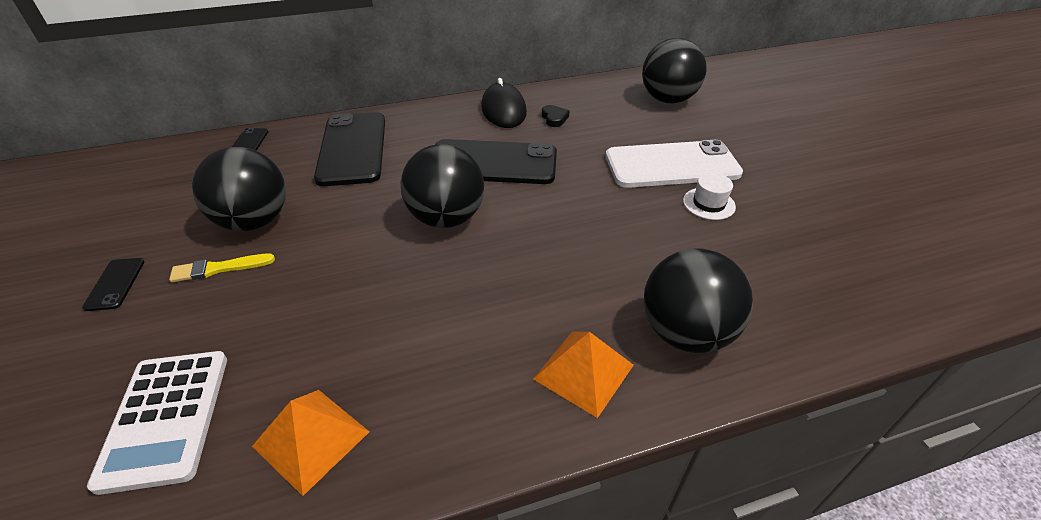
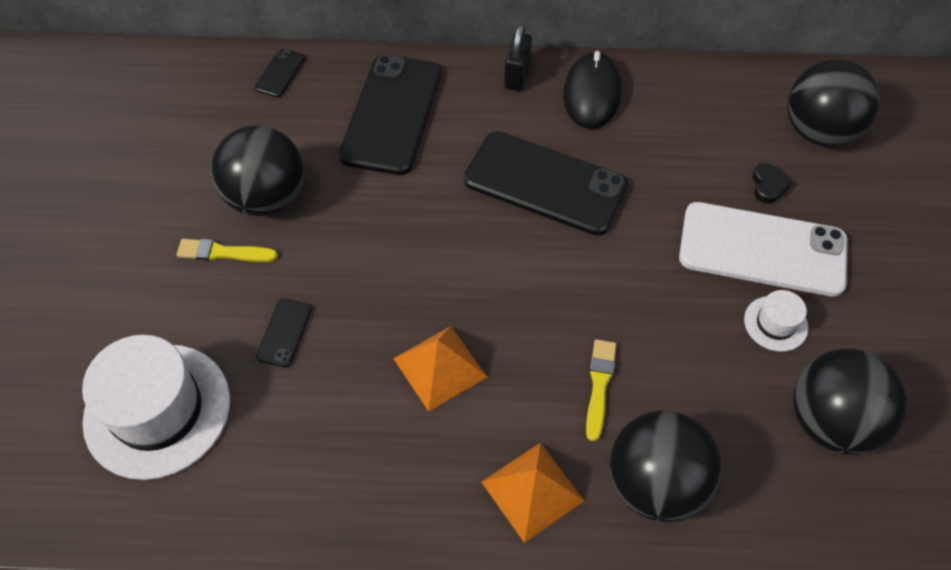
camera: 20 degrees right, 15 degrees up
black phone [82,258,144,311] -> black phone moved to [256,299,312,367]
white calculator [87,351,227,495] -> white hat [82,335,230,480]
orange pyramid [252,390,369,496] -> orange pyramid moved to [393,326,487,412]
black ball [400,144,484,228] -> black ball moved to [793,348,908,455]
black heart [542,105,569,127] -> black heart moved to [752,163,792,204]
none -> black padlock [504,24,532,91]
none -> yellow brush [586,339,617,441]

